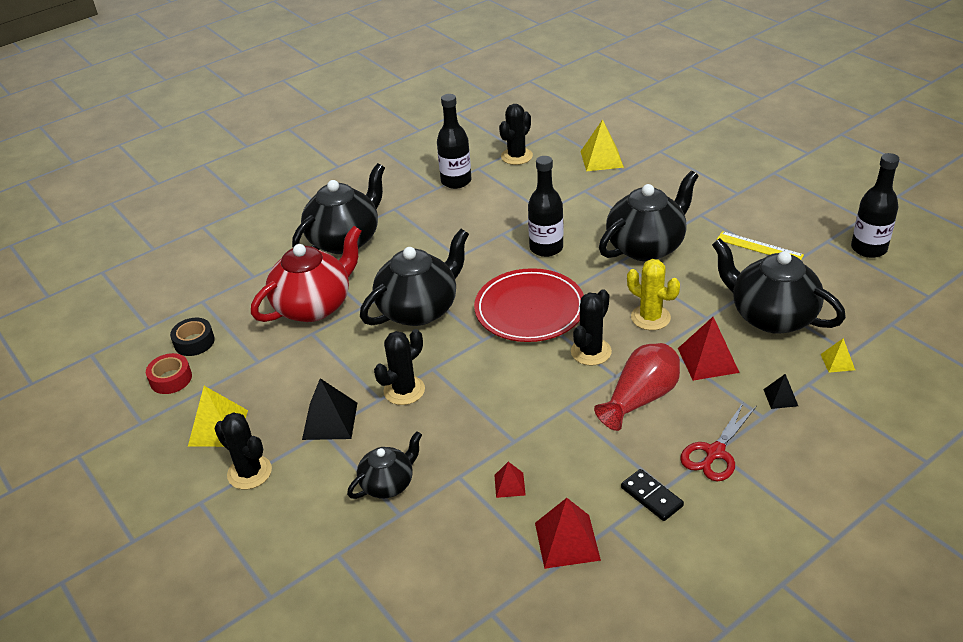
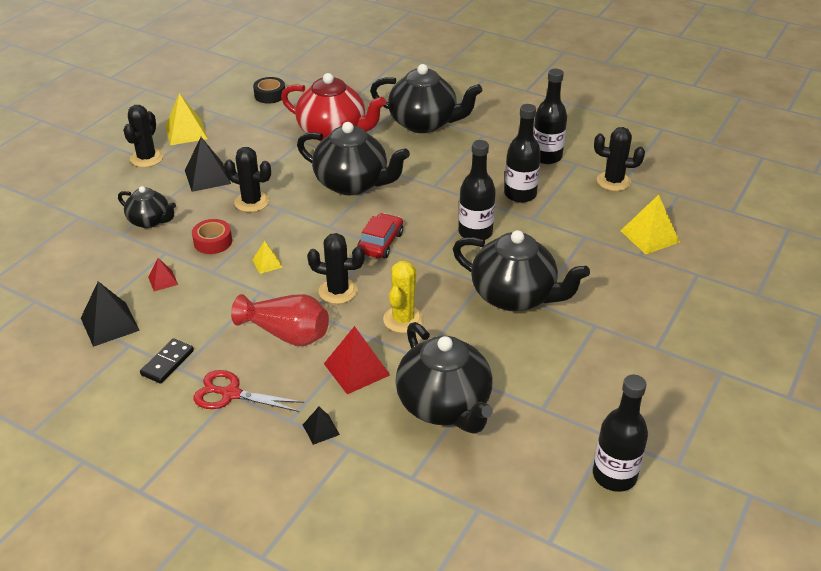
camera: 65 degrees right, 0 degrees up
red tape [146,353,192,394] -> red tape moved to [192,219,232,254]
red plate [474,268,584,342] -> red car [357,213,403,258]
red pyramid [535,498,601,569] -> black pyramid [81,281,140,347]
black teapot [712,238,846,334] -> black teapot turned 135 degrees clockwise [395,322,493,433]
yellow ruler [717,231,804,260] -> none
yellow pyramid [821,338,855,372] -> yellow pyramid moved to [253,241,282,274]
none -> black bottle [504,104,541,203]

